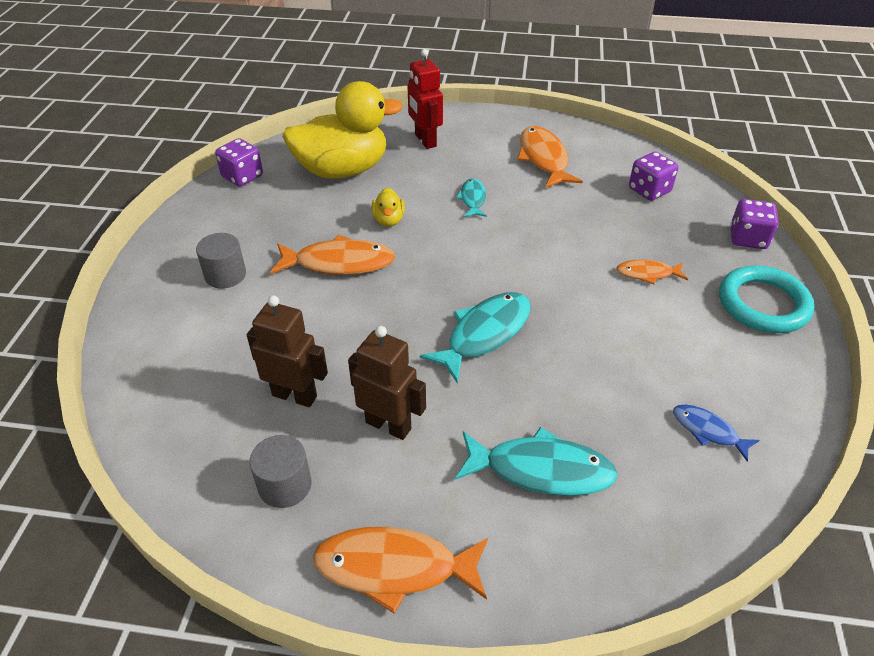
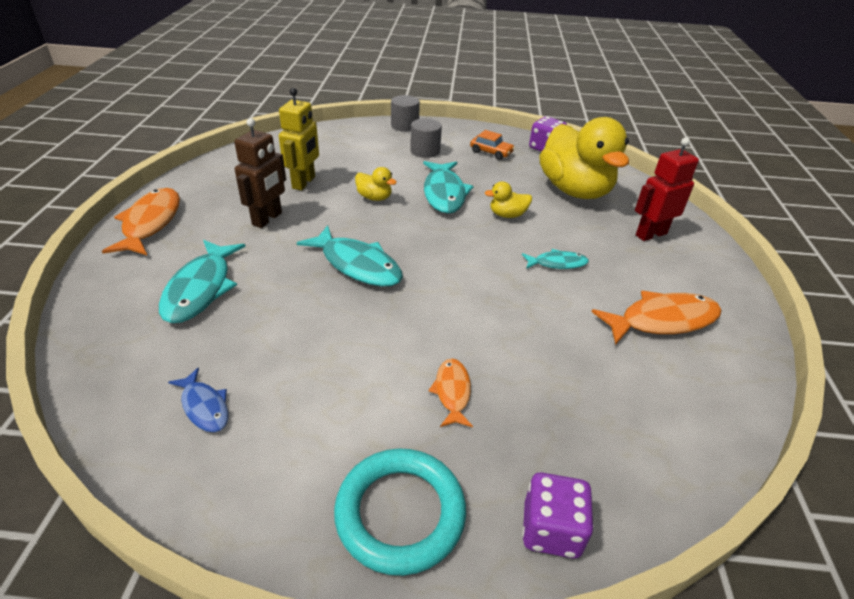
camera: 85 degrees right, 5 degrees down
brown robot [247,295,328,407] -> yellow robot [279,88,319,190]
grey cylinder [249,435,312,508] -> grey cylinder moved to [391,95,420,132]
orange fish [271,235,395,275] -> turquoise fish [423,161,473,214]
purple dice [629,152,678,201] -> none
blue fish [673,404,760,462] -> blue fish turned 105 degrees clockwise [168,368,229,432]
none -> yellow duck [355,167,397,201]
none -> orange car [470,130,515,160]

